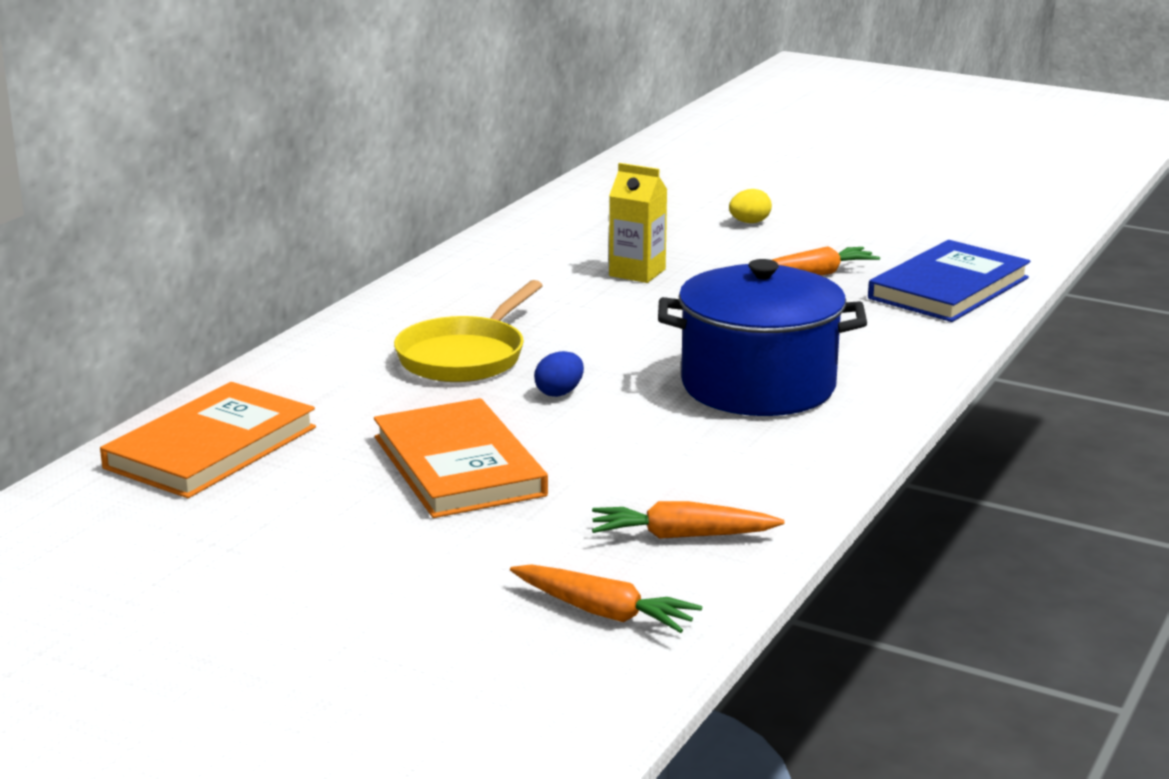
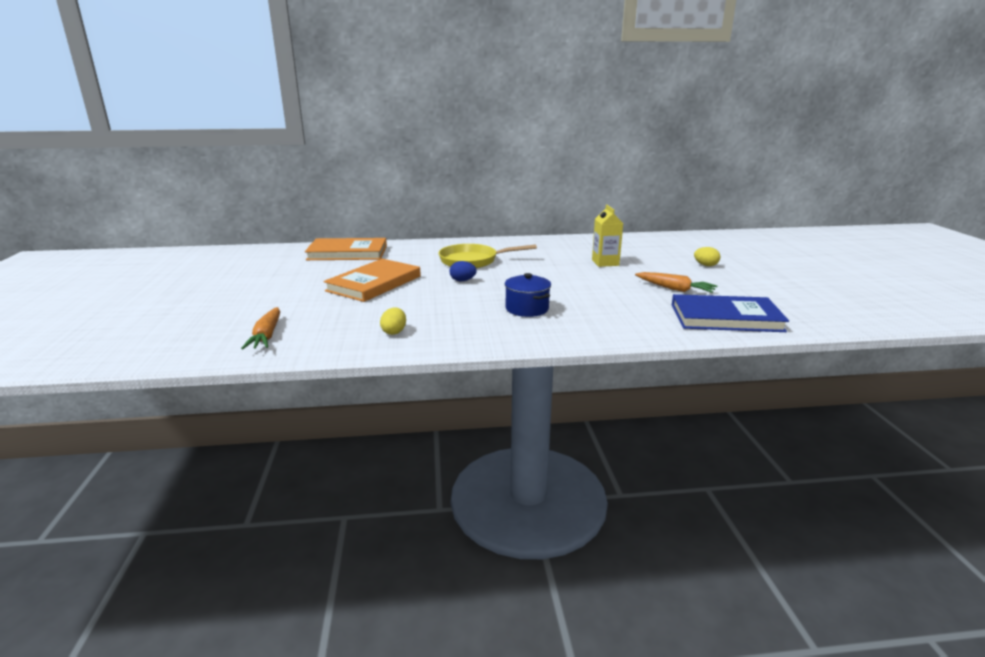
camera: 55 degrees right, 0 degrees up
orange carrot [592,501,785,539] -> none
blue pot [658,259,867,416] -> blue pot [505,273,551,317], size x0.52
none -> yellow egg [380,307,406,335]

